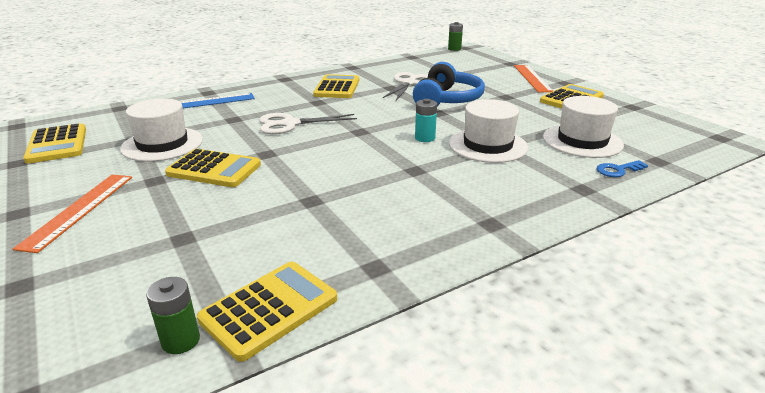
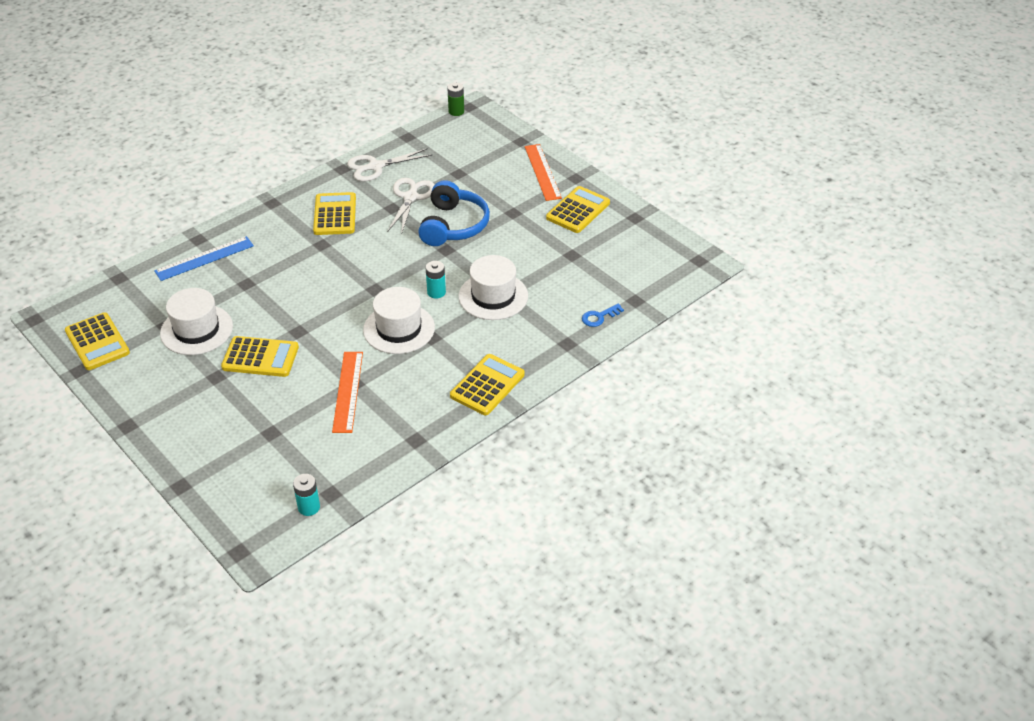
camera: 10 degrees left, 15 degrees up
orange ruler [13,174,132,253] -> orange ruler moved to [332,352,363,433]
green battery [146,277,200,354] -> turquoise battery [293,474,320,516]
yellow calculator [197,261,337,362] -> yellow calculator moved to [450,354,525,415]
white scissors [259,113,357,134] -> white scissors moved to [347,148,432,181]
white hat [543,96,624,158] -> white hat moved to [363,287,435,354]

